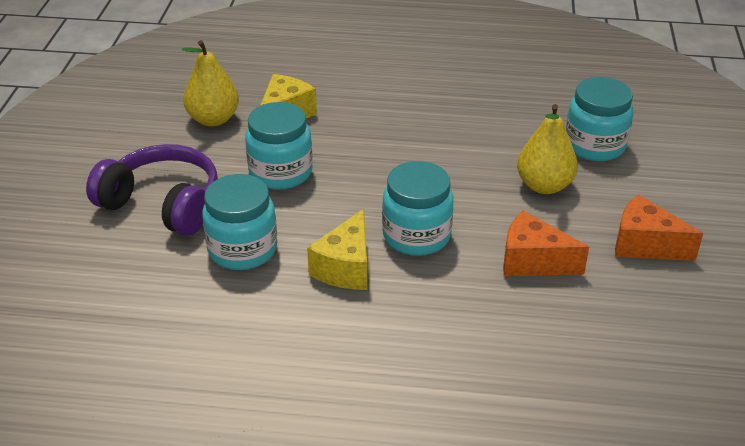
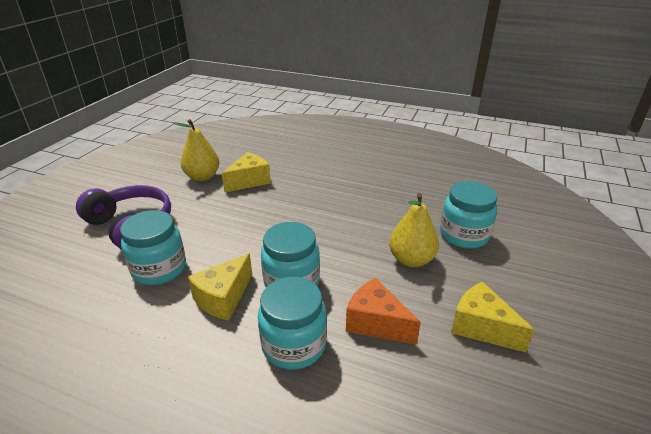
camera: 15 degrees right, 5 degrees down
turquoise jar [245,102,312,190] -> turquoise jar moved to [258,277,327,370]
orange cheese [615,194,703,261] -> yellow cheese [451,281,535,352]

